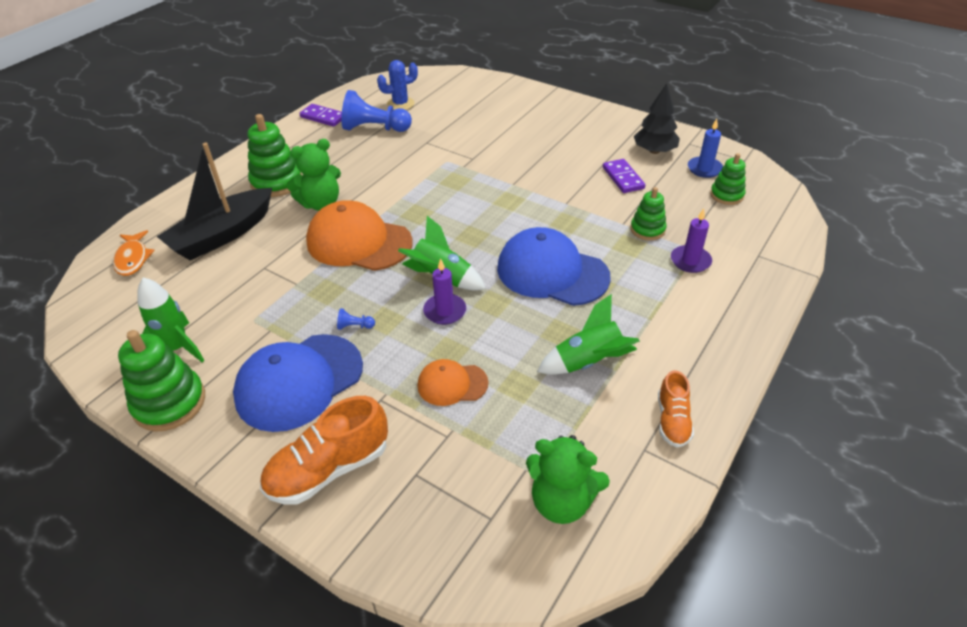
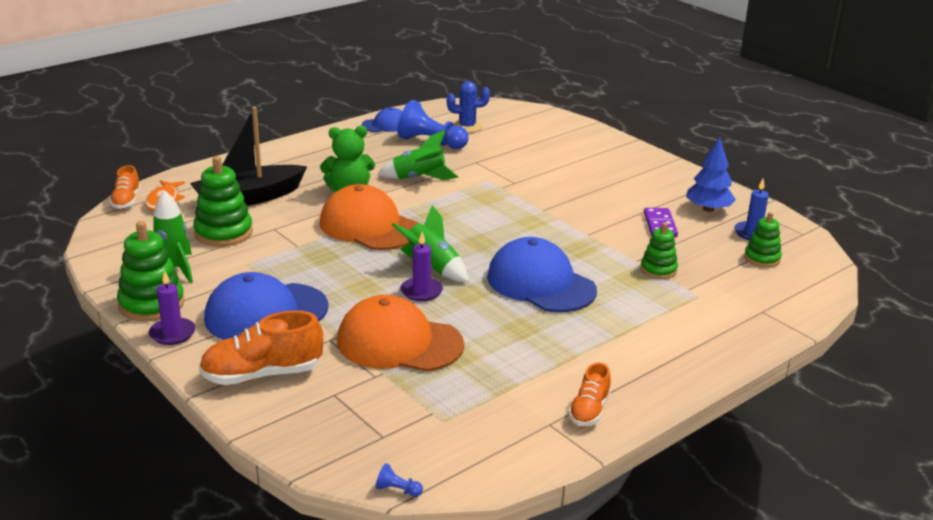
camera: 15 degrees right, 15 degrees down
green stacking toy [248,114,302,197] -> green stacking toy moved to [193,156,253,247]
purple domino [300,104,342,127] -> blue cap [361,108,402,132]
blue pawn [337,308,375,330] -> blue pawn moved to [376,463,423,497]
orange cap [417,359,488,406] -> orange cap [337,295,464,372], size x1.88
green teddy bear [526,435,610,524] -> none
green rocket [537,294,640,375] -> green rocket moved to [378,130,458,180]
black tree [634,83,680,154] -> blue tree [686,137,736,212]
purple candle [671,208,712,273] -> purple candle moved to [149,271,196,345]
none -> orange shoe [110,165,141,209]

